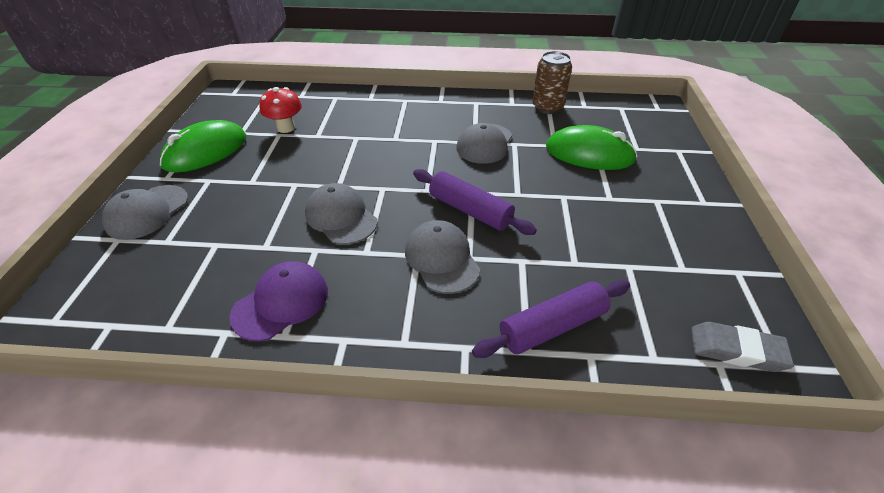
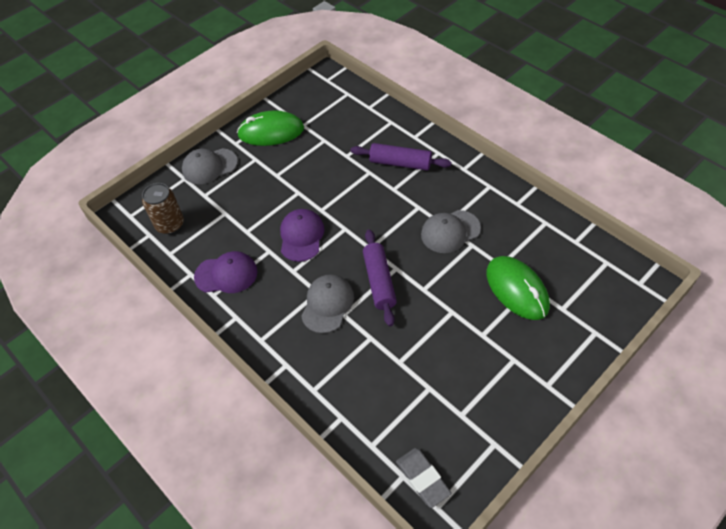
camera: 45 degrees right, 10 degrees up
red mushroom [259,87,302,133] -> none
grey cap [305,183,378,245] -> purple cap [280,209,324,262]
purple rolling pin [472,280,630,358] -> purple rolling pin moved to [351,143,452,171]
brown can [532,51,572,114] -> brown can moved to [142,183,184,234]

